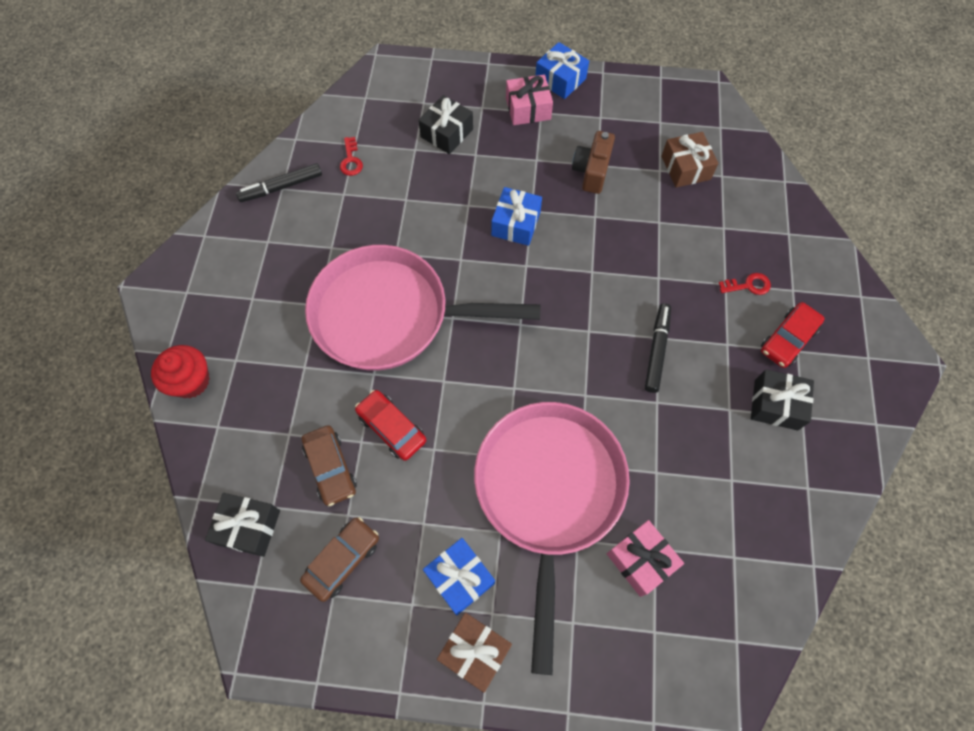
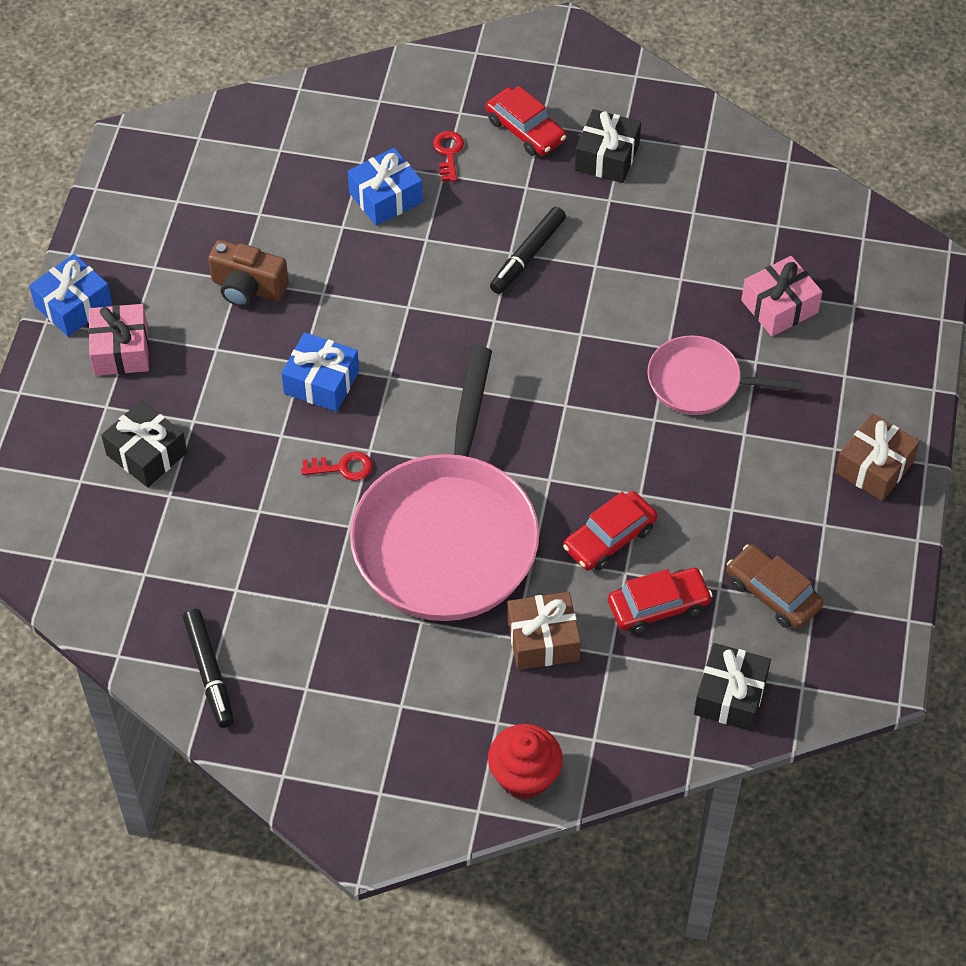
camera: 85 degrees left, 10 degrees down
brown car [302,425,357,506] -> red car [608,568,713,633]
red key [340,137,363,176] -> red key moved to [301,452,373,481]
blue gift [423,538,495,615] -> blue gift moved to [347,148,423,226]
pink pan [474,402,630,675] -> pink pan [647,335,804,415], size x0.52
black marker [645,303,671,393] -> black marker turned 75 degrees counterclockwise [490,207,566,294]
brown gift [661,132,719,188] -> brown gift moved to [507,592,581,670]

